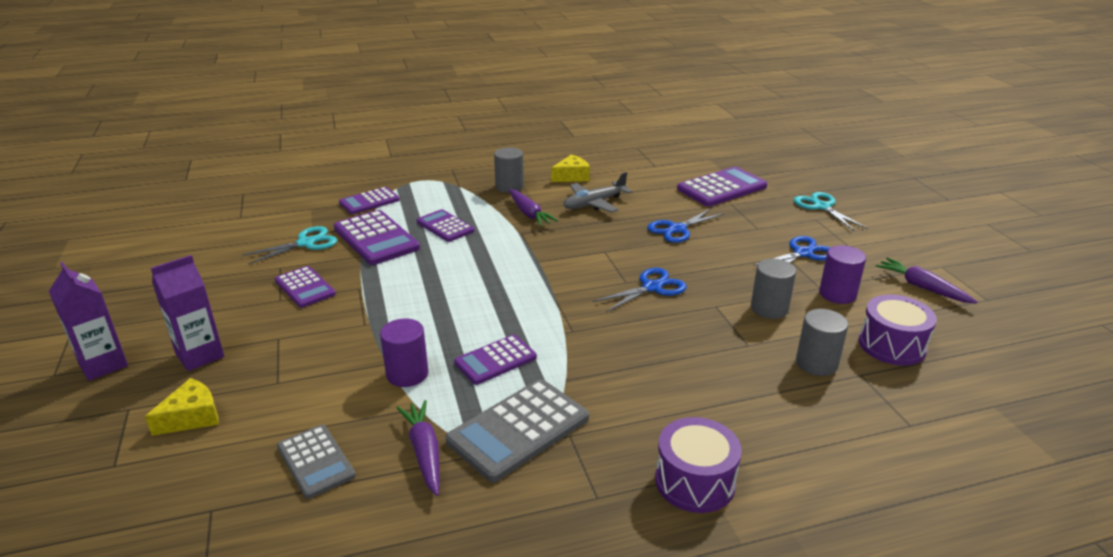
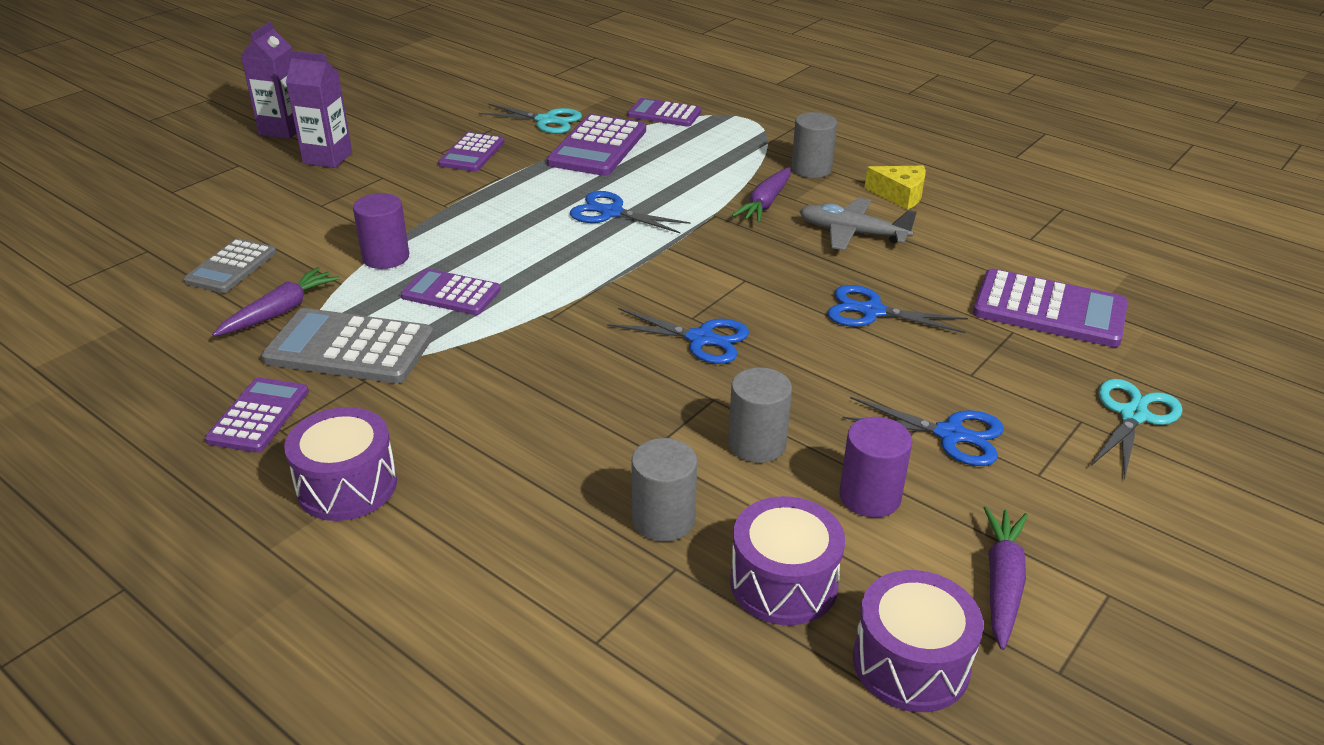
camera: 55 degrees right, 5 degrees up
yellow cheese [145,378,219,436] -> none
purple calculator [417,209,474,242] -> purple calculator moved to [205,377,309,453]
none -> blue scissors [570,191,691,233]
none -> purple drum [853,570,984,712]

